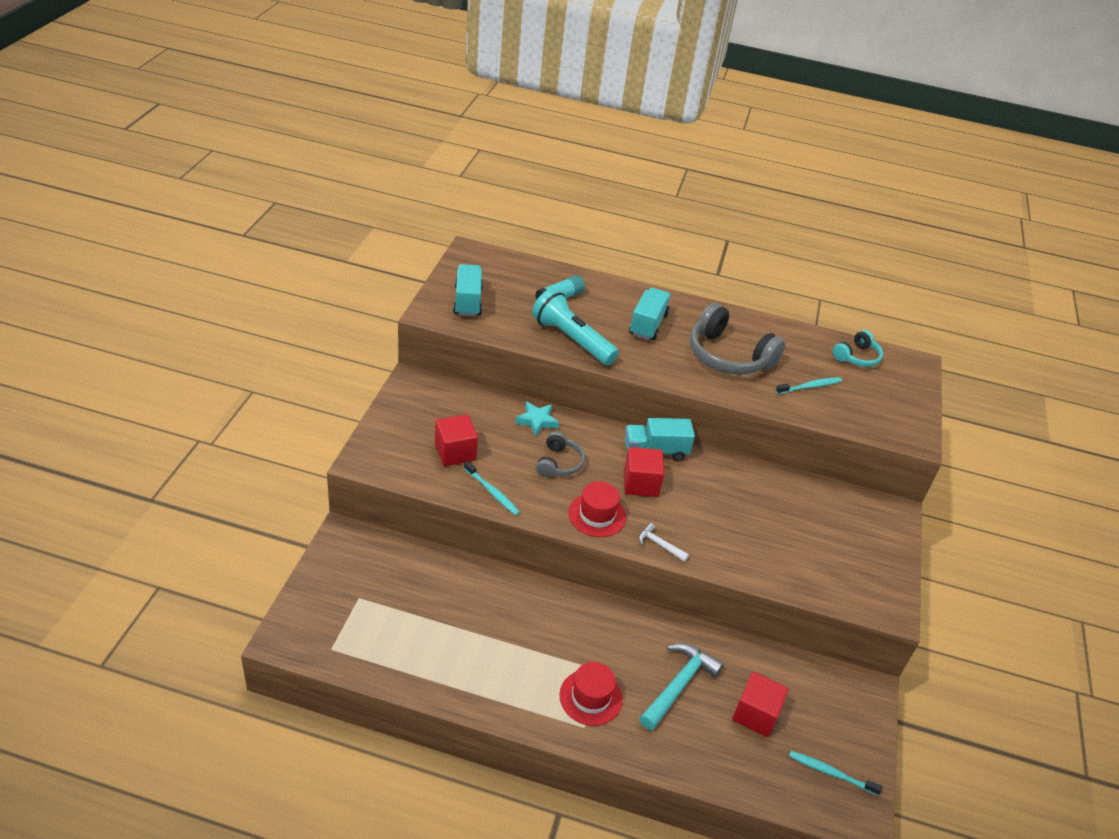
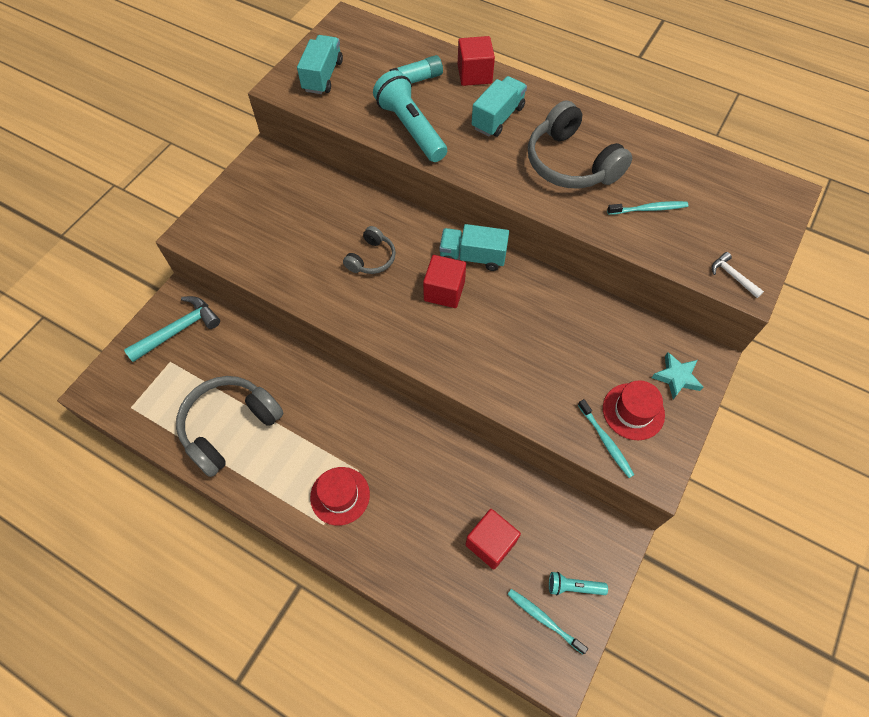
camera: 20 degrees right, 20 degrees up
red cube [435,414,478,466] -> red cube moved to [458,36,495,86]
turquoise toothbrush [464,461,520,515] -> turquoise toothbrush moved to [578,399,634,478]
turquoise star [515,401,559,437] -> turquoise star moved to [652,352,703,399]
red hat [568,481,626,537] -> red hat moved to [603,380,665,440]
white hammer [639,523,689,562] -> white hammer moved to [712,252,764,298]
turquoise hammer [639,643,724,730] -> turquoise hammer moved to [124,296,220,362]
turquoise headphones [833,330,883,367] -> none
none -> grey headphones [176,376,284,477]
none -> turquoise flashlight [549,572,608,596]

